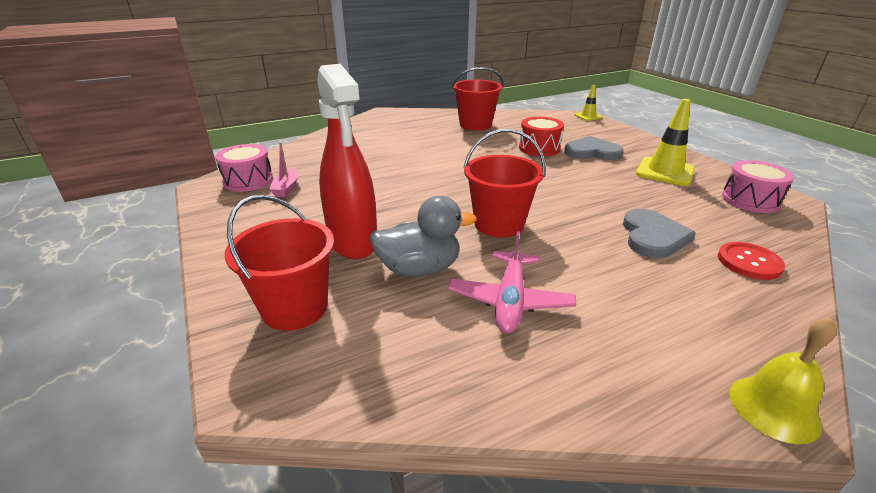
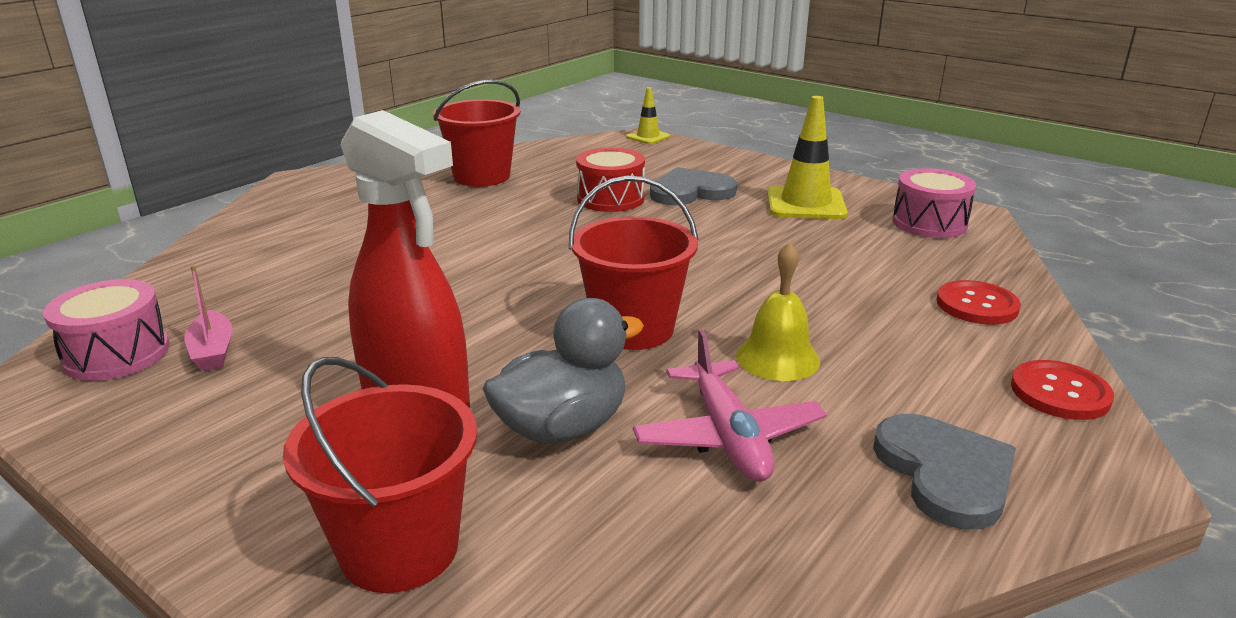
camera: 25 degrees left, 5 degrees down
grey heart [623,209,696,258] -> grey heart moved to [873,414,1016,530]
yellow bell [730,318,837,444] -> yellow bell moved to [736,242,820,381]
none -> red button [1011,360,1114,420]

